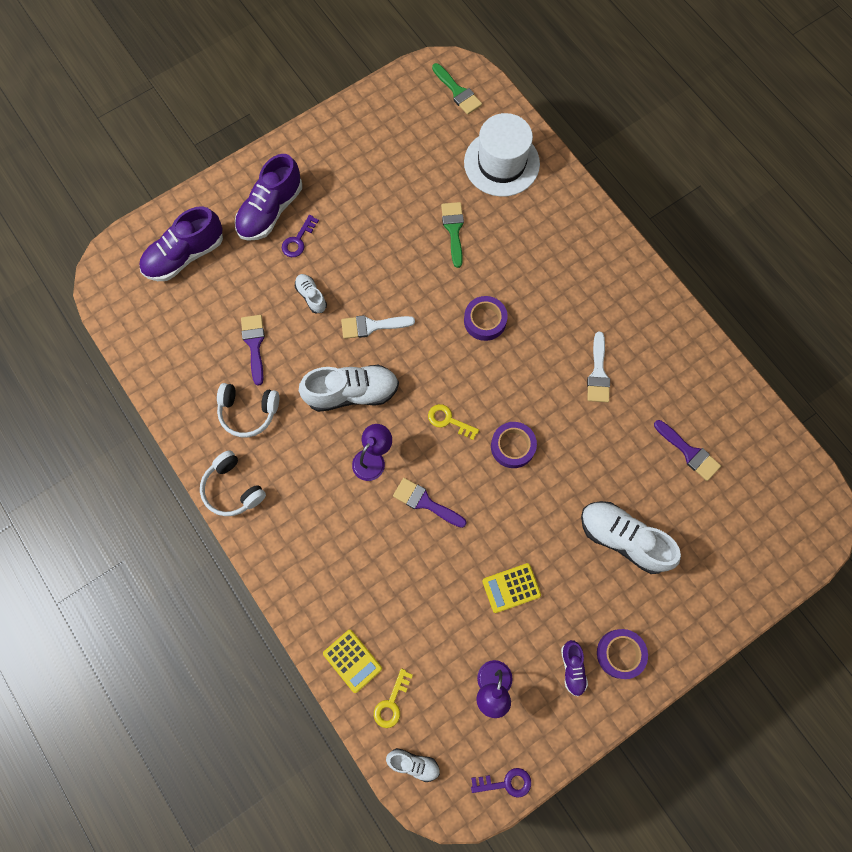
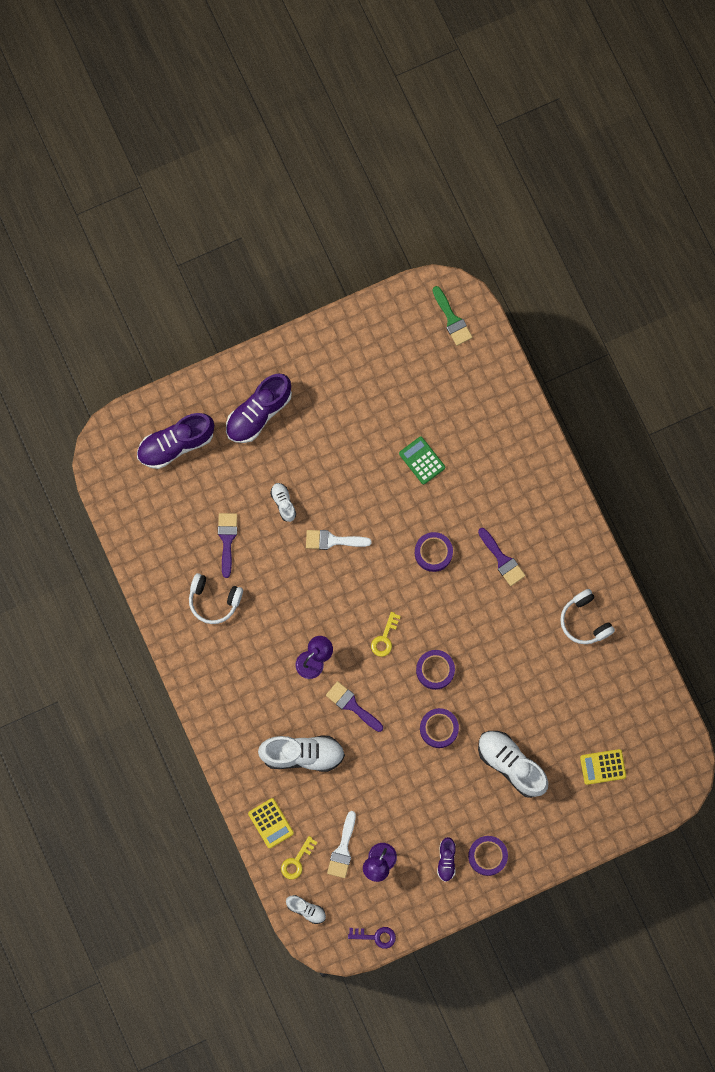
camera: 10 degrees right, 5 degrees up
white headphones [200,450,266,516] -> white headphones moved to [560,589,615,644]
purple key [282,215,319,257] -> none
white shoe [299,364,399,412] -> white shoe moved to [258,735,345,772]
yellow key [428,404,479,440] -> yellow key turned 105 degrees counterclockwise [371,612,401,657]
green brush [441,202,464,268] -> green calculator [399,437,445,484]
white hat [464,113,540,197] -> none
yellow calculator [482,563,541,613] -> yellow calculator moved to [580,749,626,785]
white brush [587,332,610,402] -> white brush moved to [327,811,356,878]
purple brush [654,420,721,481] -> purple brush moved to [478,528,525,586]
none -> purple tape [420,708,459,748]

